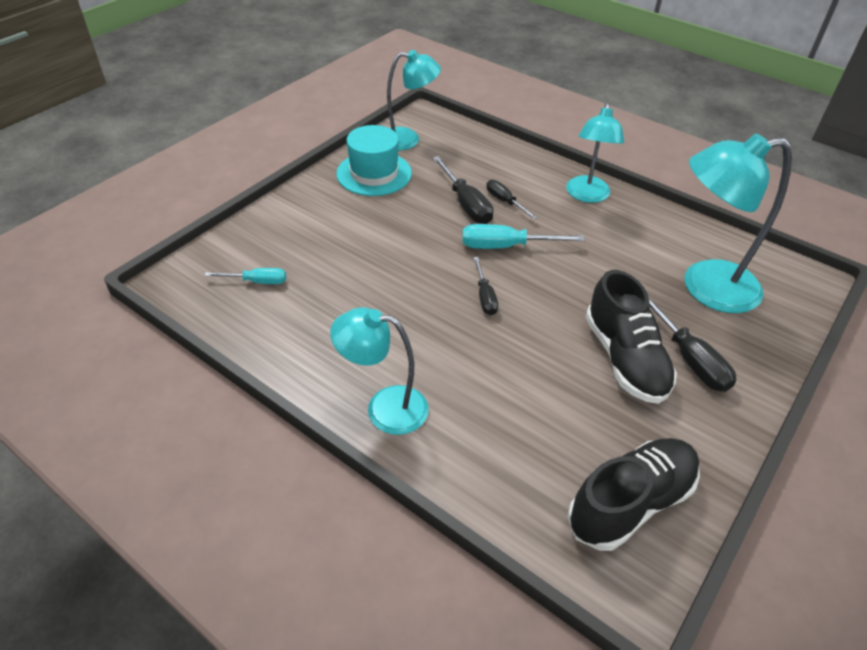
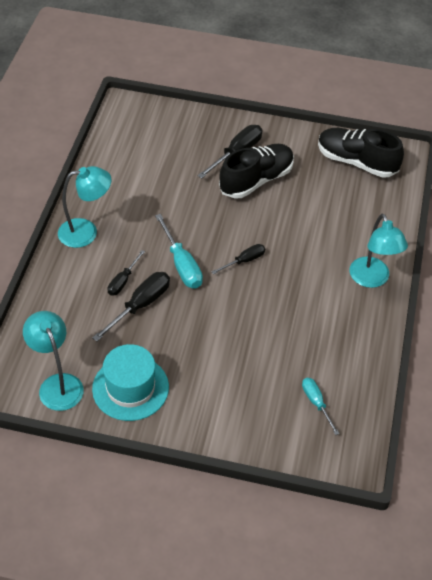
camera: 115 degrees left, 5 degrees up
turquoise lamp [684,133,792,313] -> none

